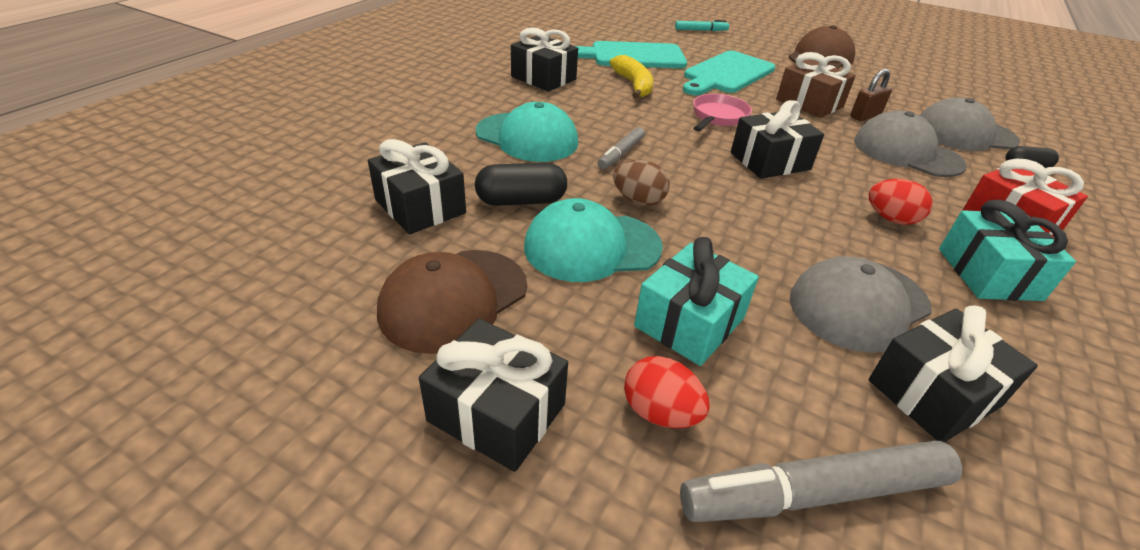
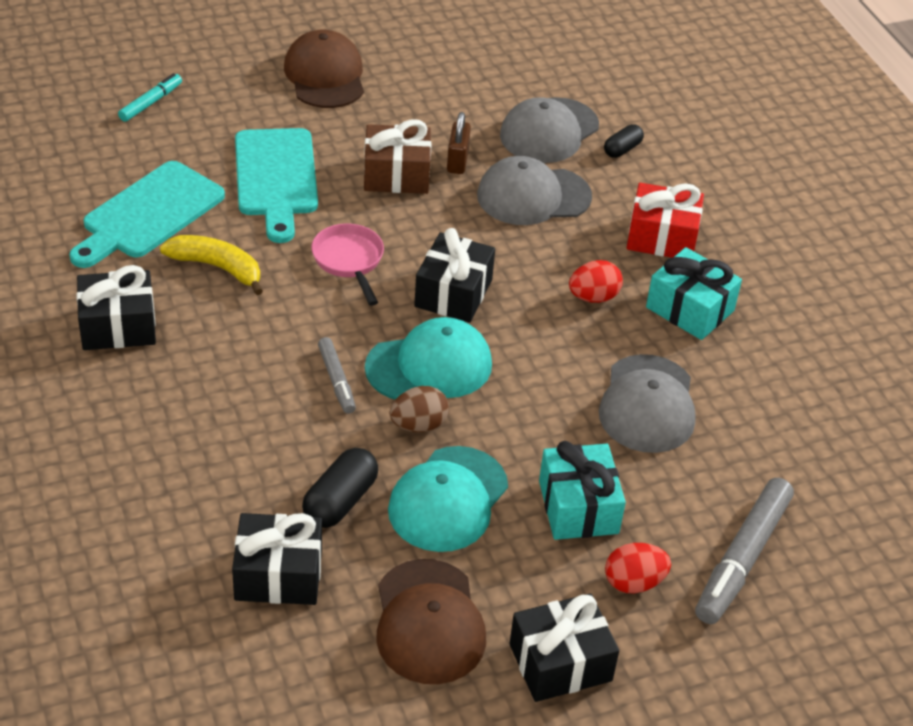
camera: 50 degrees left, 5 degrees up
turquoise cap [476,102,578,162] -> turquoise cap moved to [365,317,492,399]
black gift [869,306,1038,442] -> none

